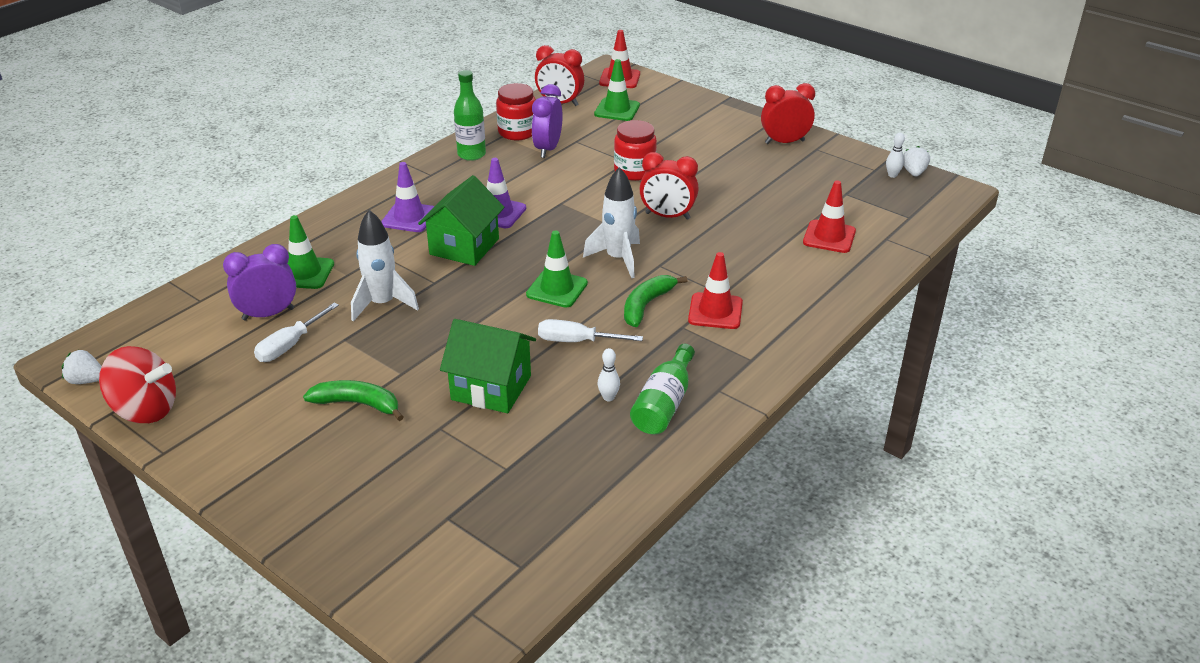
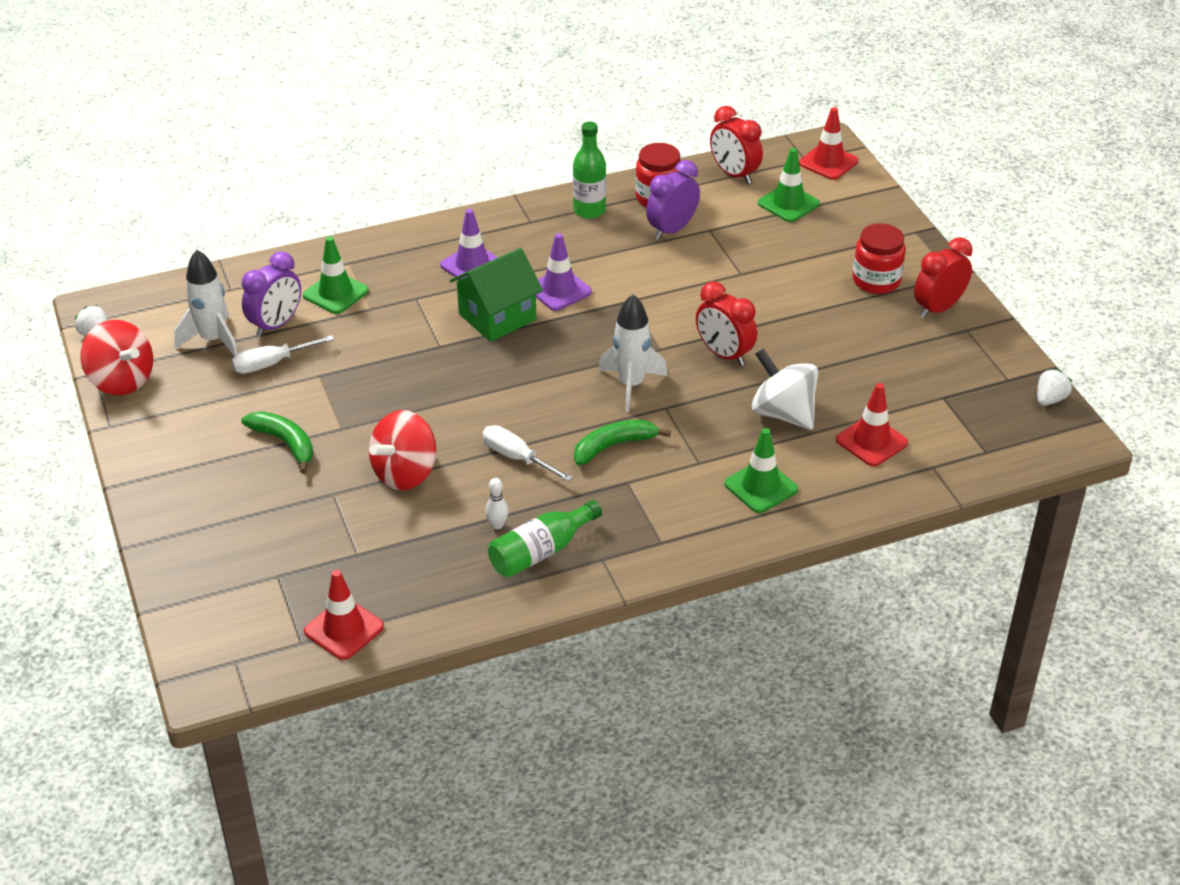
camera: 30 degrees right, 5 degrees up
purple clock [223,244,296,321] -> purple clock turned 120 degrees clockwise [242,251,301,337]
white rocket [351,210,419,322] -> white rocket moved to [174,250,238,356]
green house [440,319,536,413] -> red spinning top [369,410,436,490]
green traffic cone [526,231,588,308] -> green traffic cone moved to [724,428,798,513]
red jar [614,120,657,181] -> red jar moved to [853,223,906,294]
red traffic cone [688,252,743,329] -> red traffic cone moved to [304,570,384,660]
red clock [761,83,815,144] -> red clock turned 60 degrees counterclockwise [914,237,973,318]
white bowling pin [886,132,905,178] -> none
none -> white spinning top [752,349,818,430]

